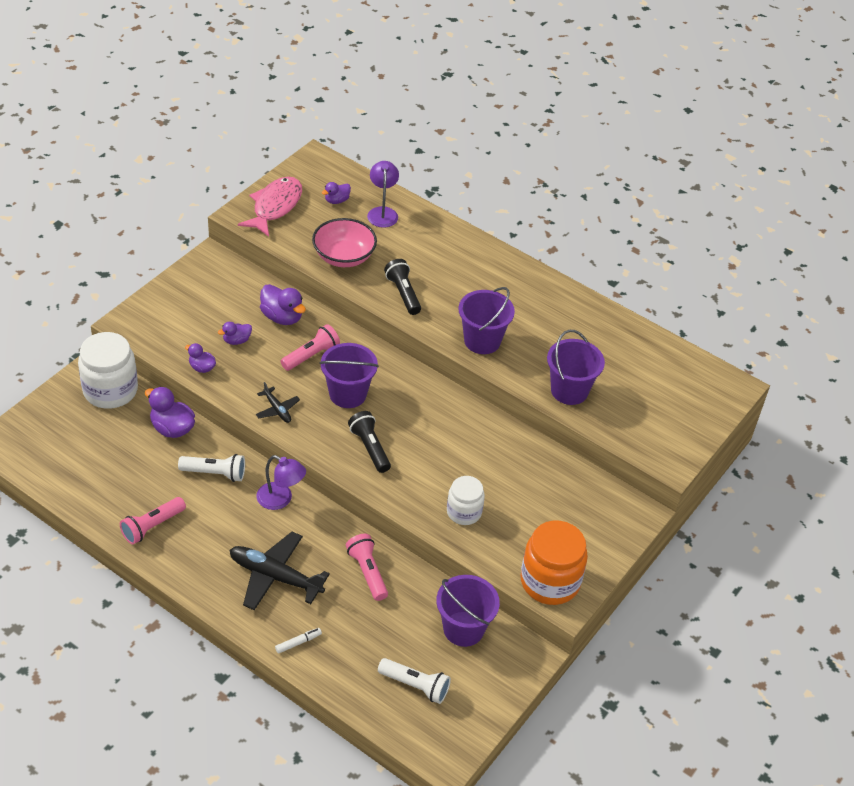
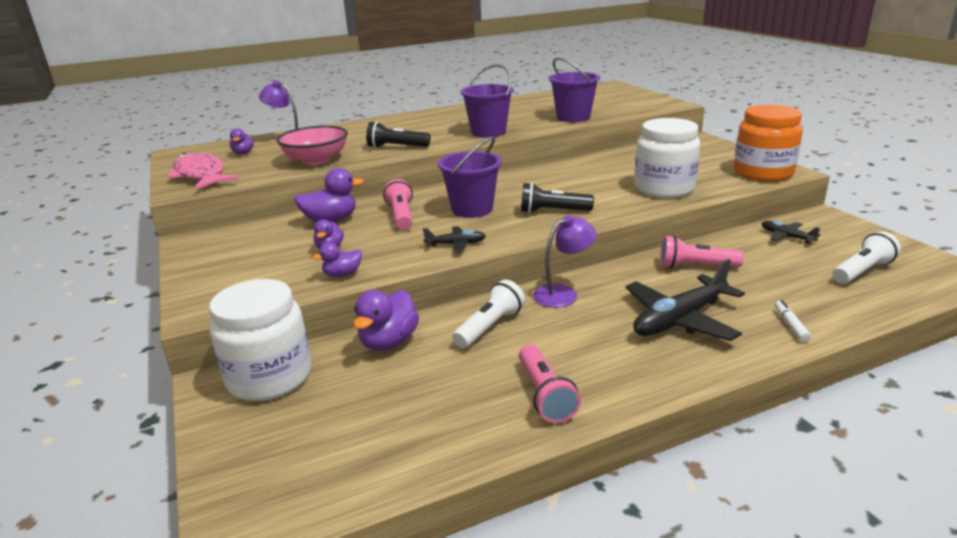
camera: 55 degrees left, 20 degrees down
purple duck [145,387,195,438] -> purple duck turned 45 degrees counterclockwise [353,290,419,351]
purple bucket [436,575,500,647] -> black plane [761,221,820,244]
white jar [447,476,485,525] -> white jar [634,118,701,198], size x1.65

